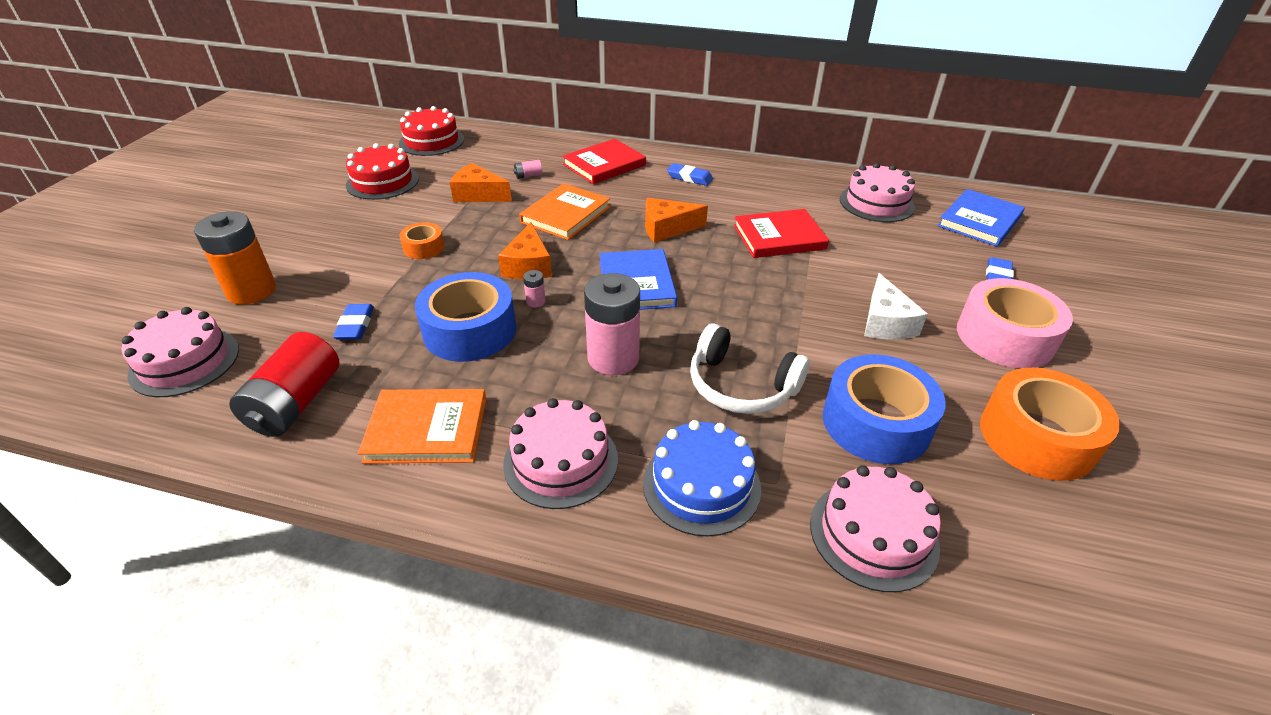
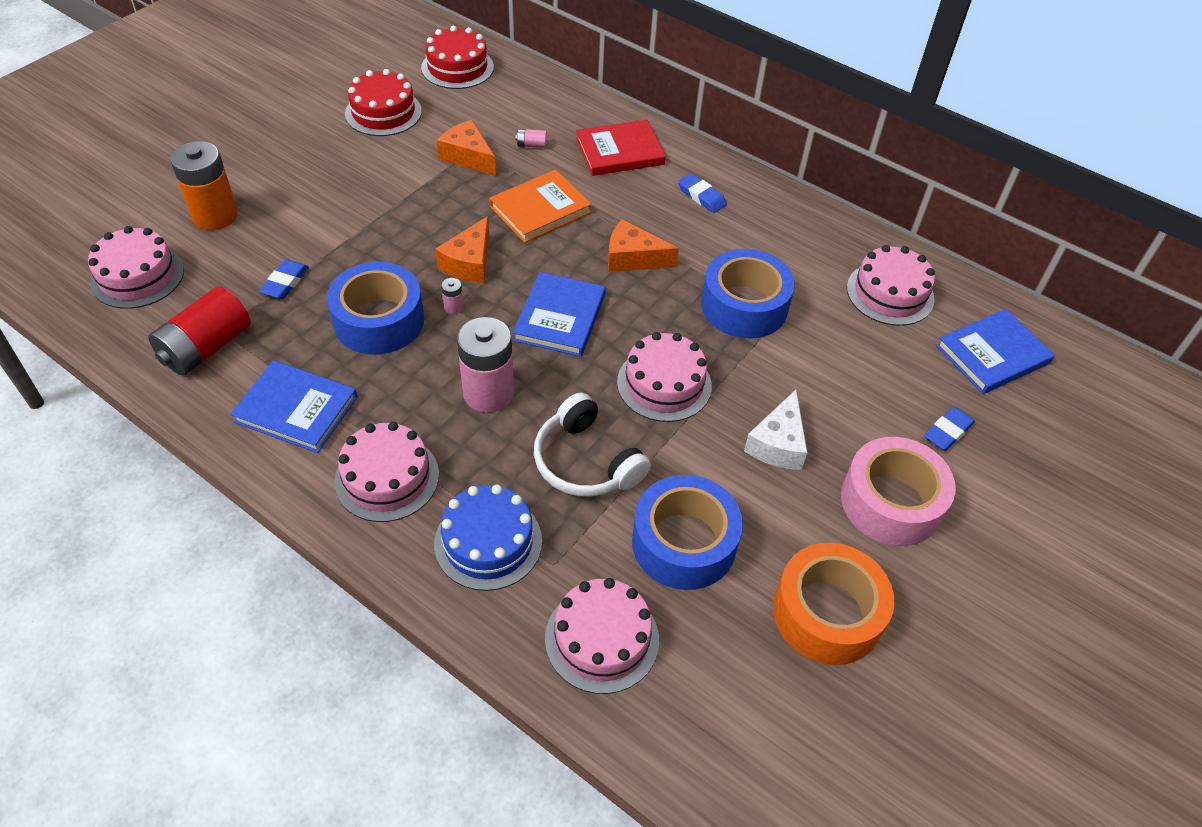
camera: 20 degrees right, 10 degrees up
orange book [358,389,487,464] -> blue book [230,360,357,453]
orange tape [400,222,445,259] -> none
red book [734,209,829,258] -> blue tape [701,249,795,338]
none -> pink cake [617,332,712,422]

